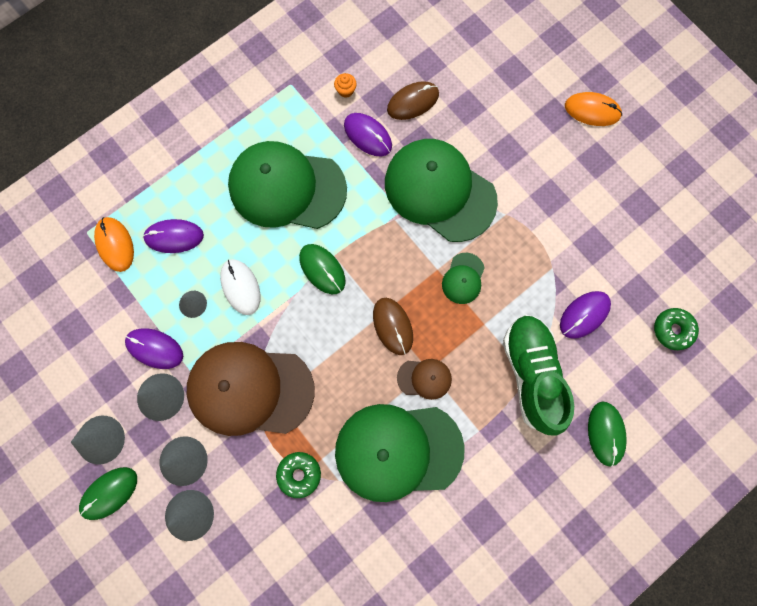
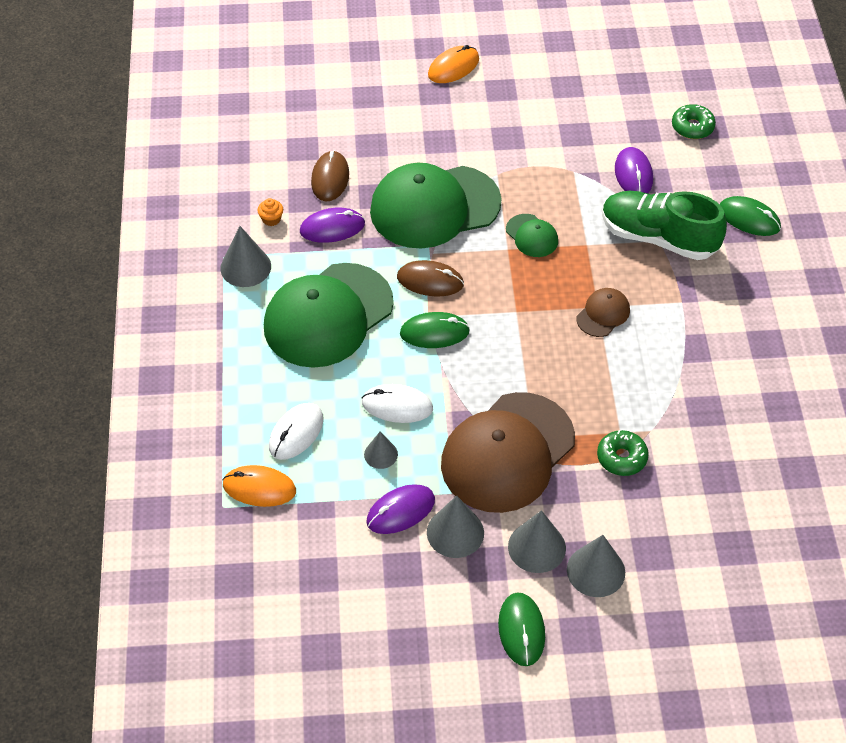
camera: 55 degrees left, 25 degrees down
grey cone [71,416,125,464] -> grey cone moved to [220,226,271,287]
purple mouse [143,219,204,253] -> white mouse [269,403,324,460]
green cap [335,404,465,502] -> none
brown mouse [373,298,413,355] -> brown mouse moved to [397,260,464,296]

